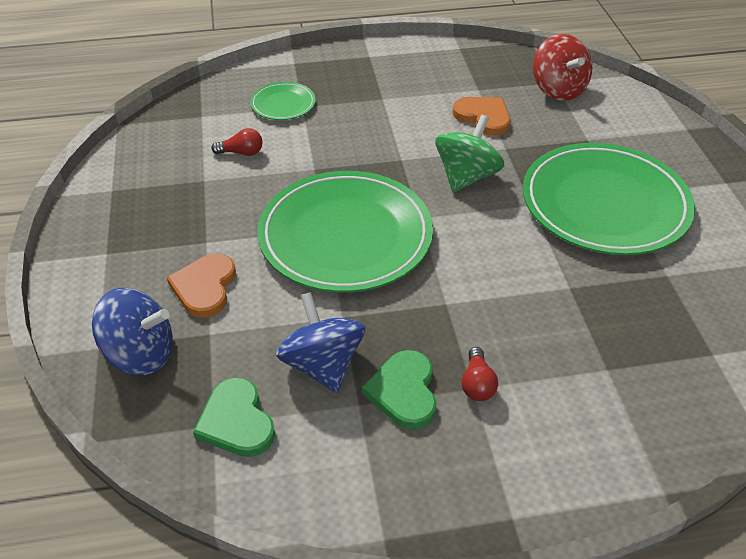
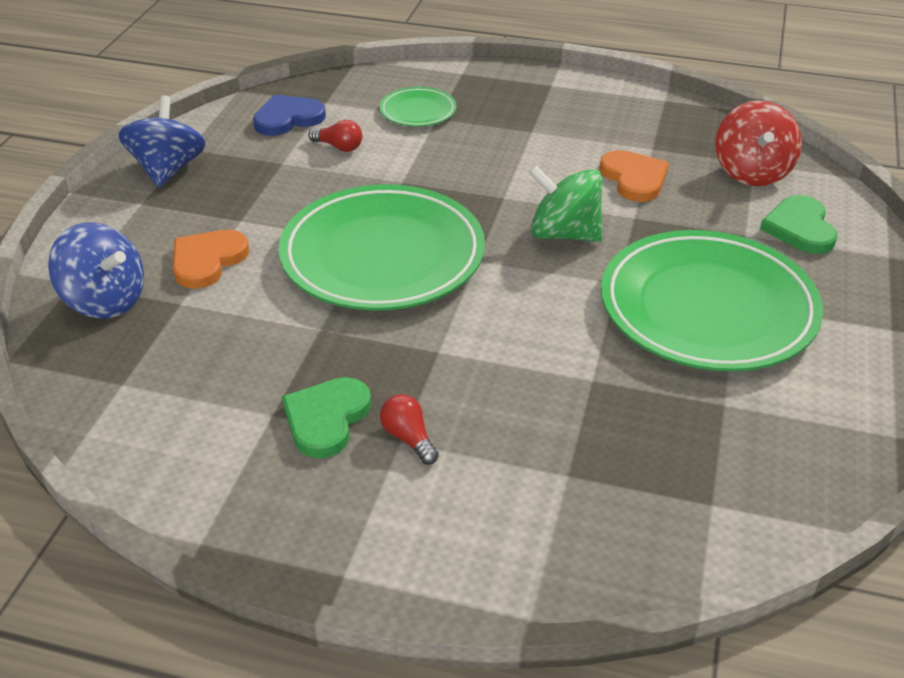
camera: 25 degrees right, 5 degrees down
green heart [193,377,275,457] -> green heart moved to [760,195,837,254]
blue spinning top [276,292,365,393] -> blue spinning top moved to [118,95,206,187]
green spinning top [435,115,505,192] -> green spinning top turned 120 degrees counterclockwise [529,165,603,242]
red light bulb [461,347,498,401] -> red light bulb turned 120 degrees clockwise [380,394,439,465]
none -> blue heart [253,95,326,136]

